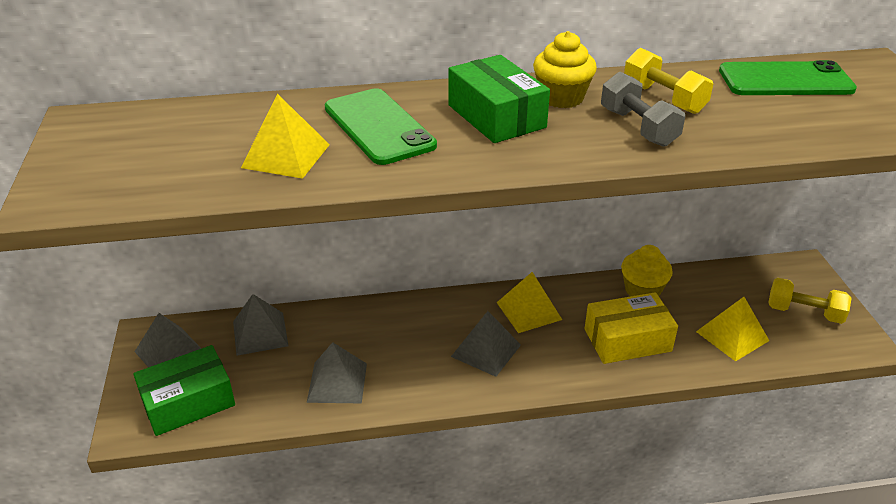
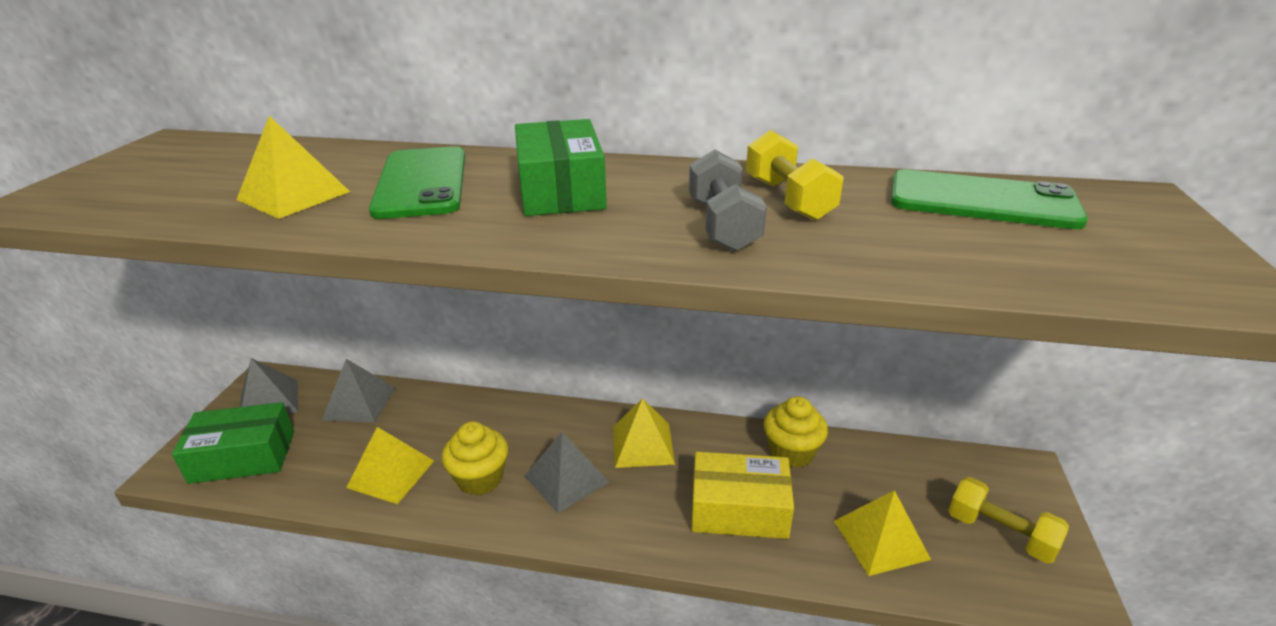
camera: 20 degrees right, 5 degrees down
grey pyramid [307,342,367,403] -> yellow pyramid [346,427,434,504]
yellow cupcake [533,31,597,108] -> yellow cupcake moved to [442,421,508,495]

